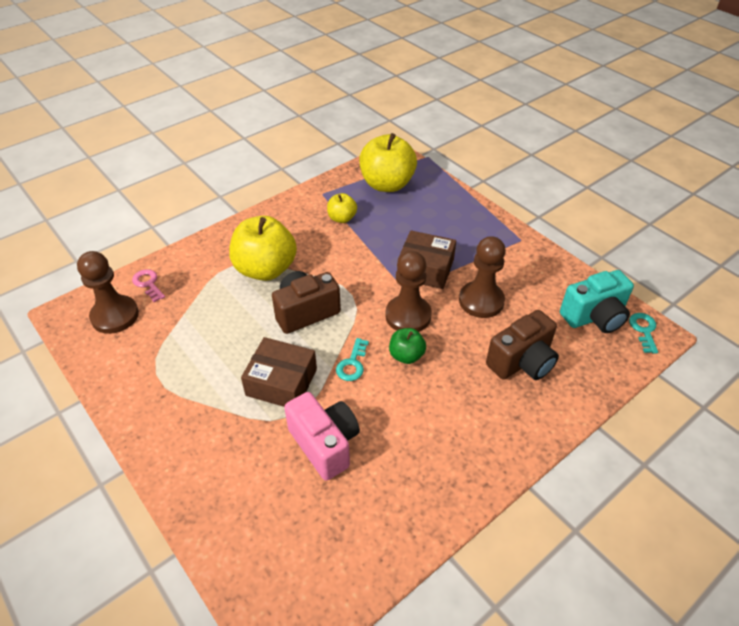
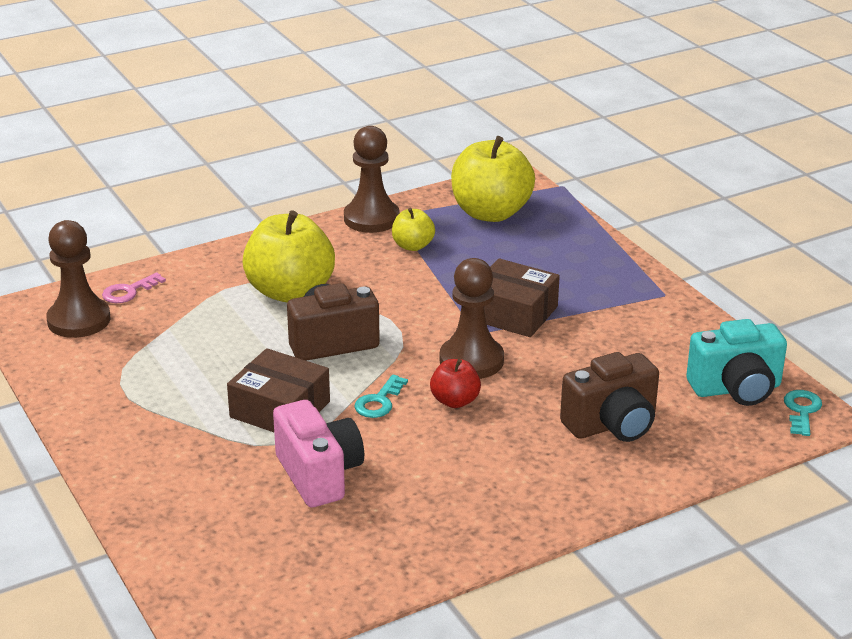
camera: 10 degrees right, 15 degrees down
pink key [132,269,165,302] -> pink key turned 105 degrees counterclockwise [102,272,166,303]
green apple [389,328,426,364] -> red apple [430,359,481,408]
brown pawn [459,236,506,318] -> brown pawn moved to [344,126,400,233]

